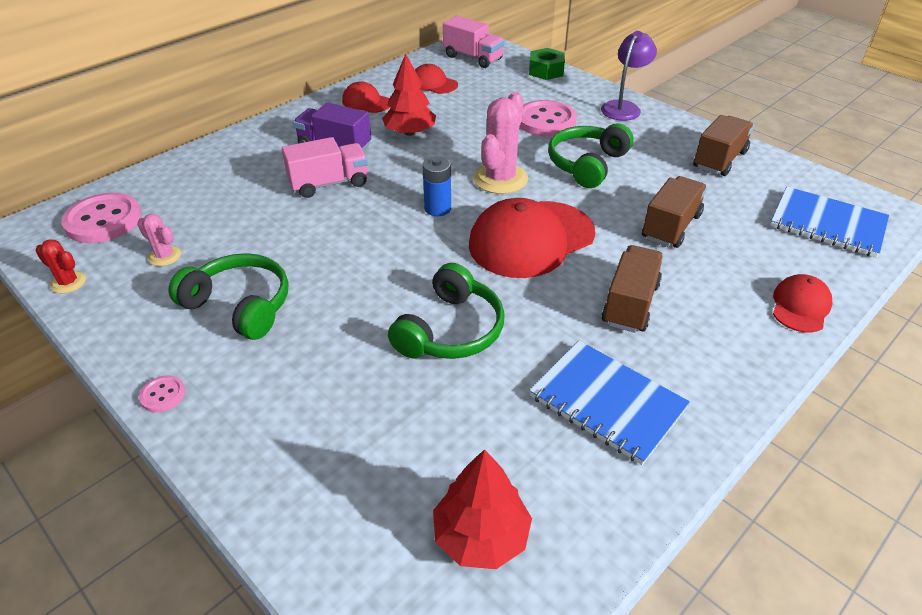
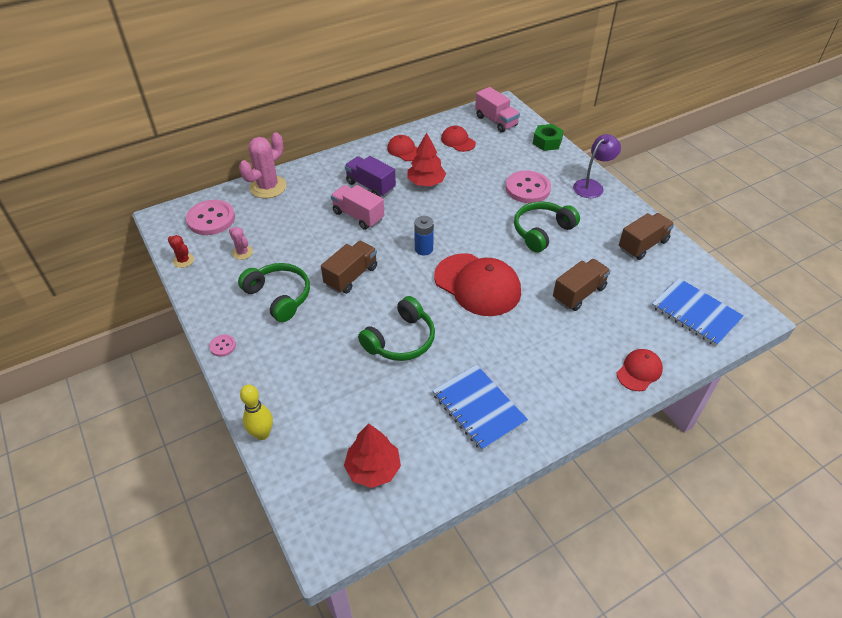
camera: 15 degrees right, 5 degrees up
pink truck [282,137,368,198] -> pink truck turned 135 degrees counterclockwise [331,185,384,230]
red cap [469,198,595,278] -> red cap turned 120 degrees counterclockwise [434,253,521,316]
pink cactus [473,92,528,194] -> pink cactus moved to [239,132,287,198]
brown truck [602,245,663,333] -> brown truck moved to [321,241,377,294]
none -> yellow bowling pin [240,385,273,440]

